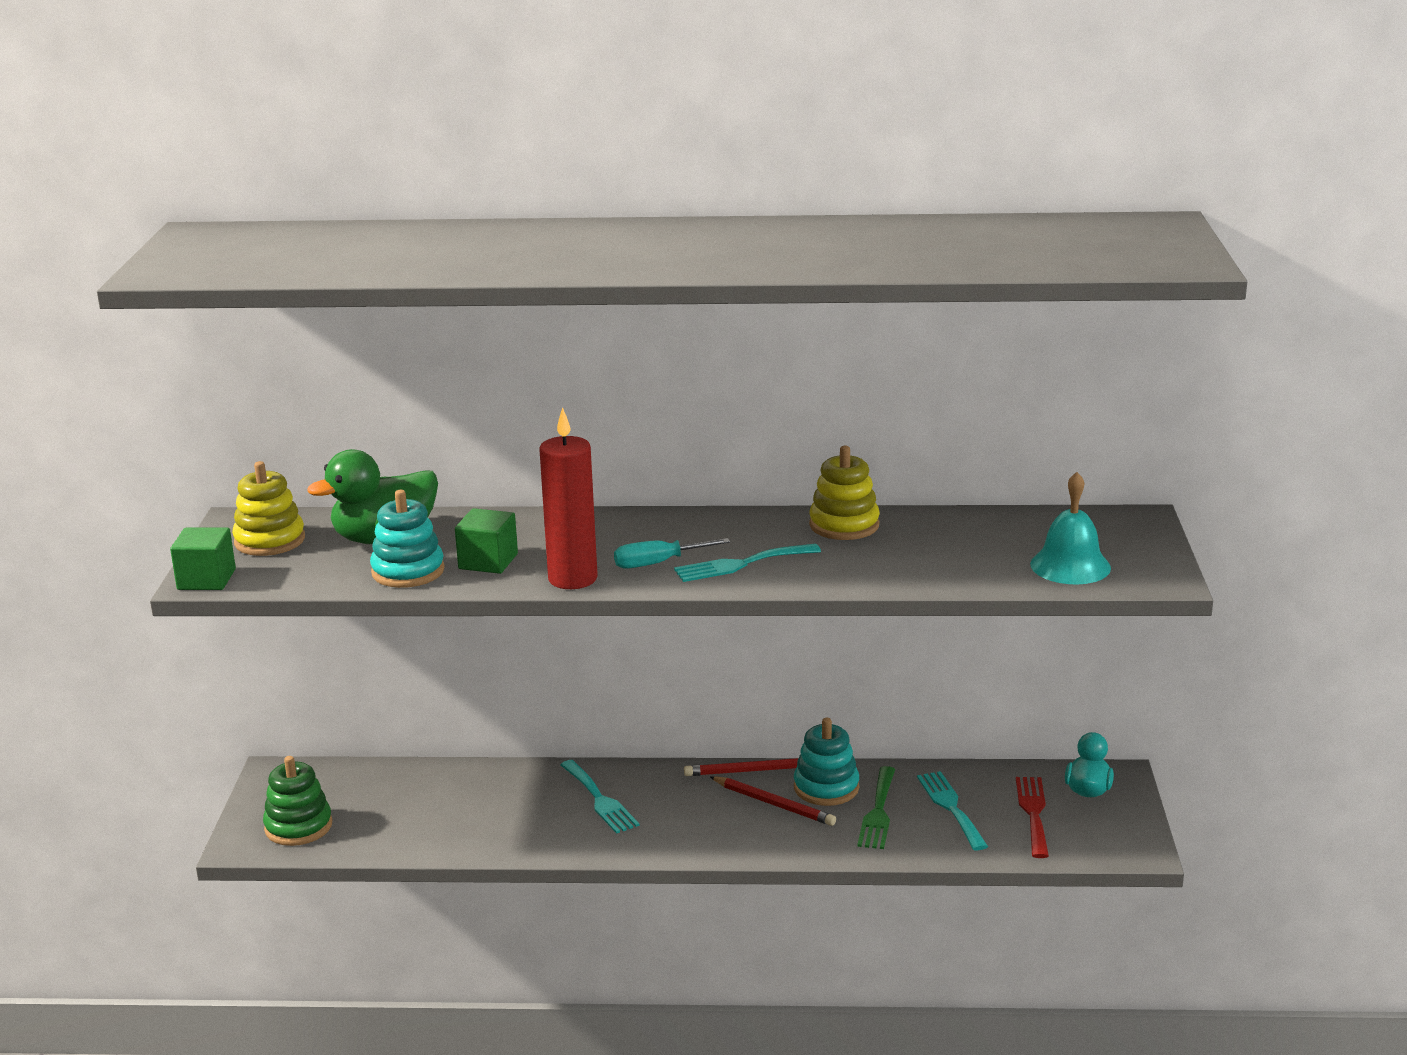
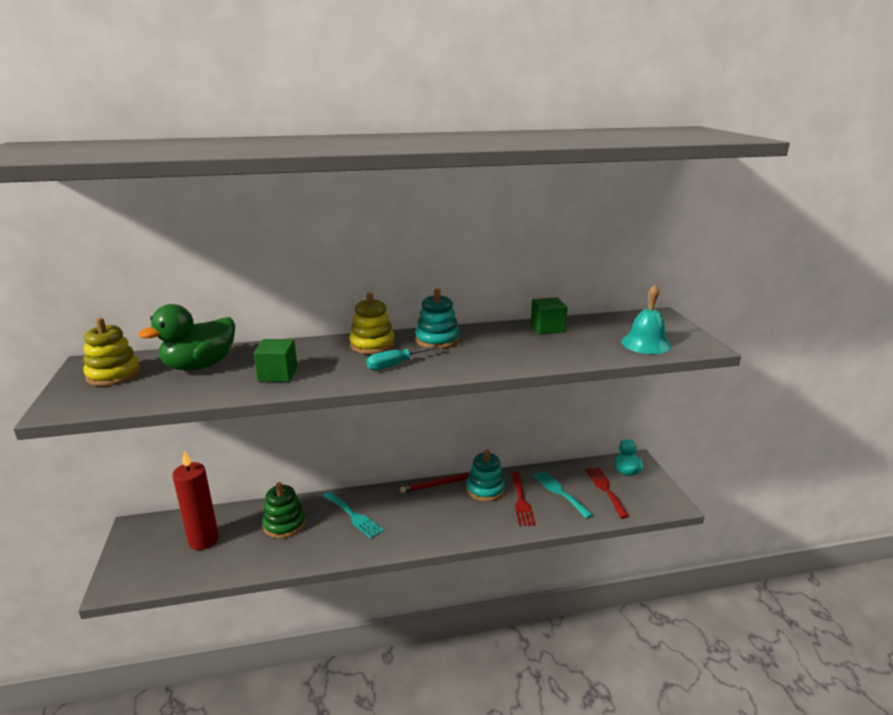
camera: 15 degrees left, 0 degrees up
green cube [170,528,236,590] -> green cube moved to [531,297,567,334]
green stacking toy [263,756,332,846] -> green stacking toy moved to [262,482,306,539]
turquoise stacking toy [370,490,445,588] -> turquoise stacking toy moved to [415,288,460,349]
red candle [539,407,598,589] -> red candle moved to [172,451,219,550]
turquoise fork [674,544,821,582] -> none
red pencil [710,776,836,826] -> none
yellow stacking toy [809,446,880,540] -> yellow stacking toy moved to [349,292,395,354]
green fork [857,766,895,849] -> red fork [511,472,535,526]

